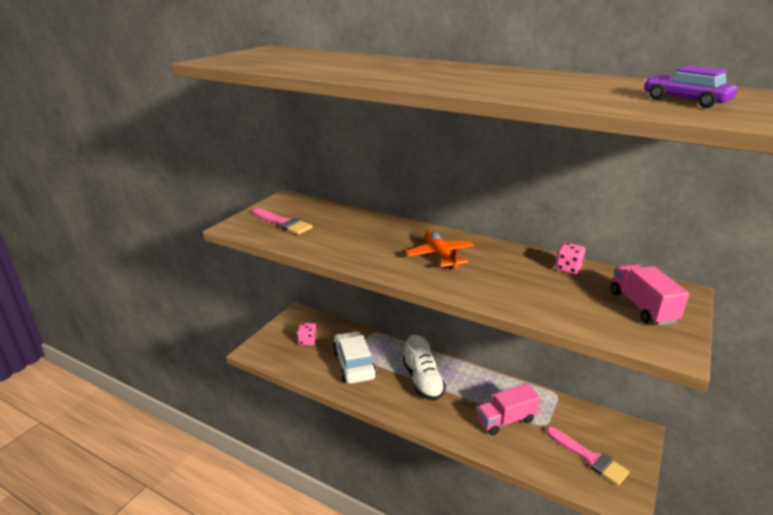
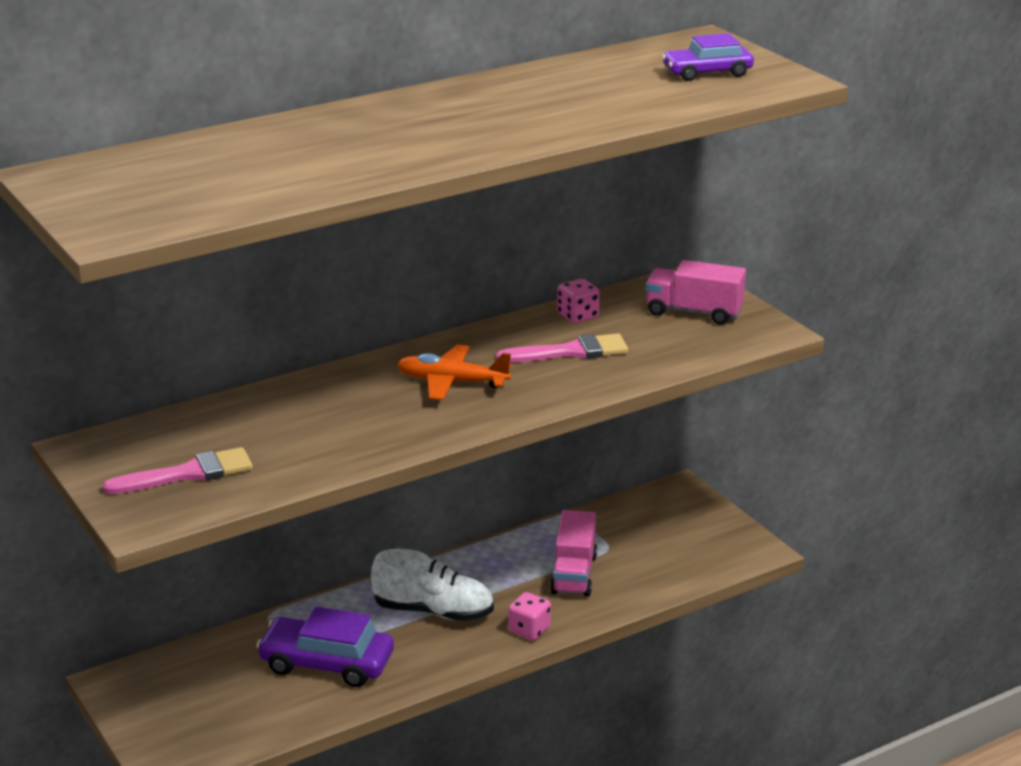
camera: 60 degrees left, 0 degrees up
pink dice [297,323,317,345] -> pink dice moved to [508,592,551,640]
white car [333,331,377,384] -> purple car [256,606,394,687]
pink brush [546,427,630,486] -> pink brush moved to [496,334,628,363]

